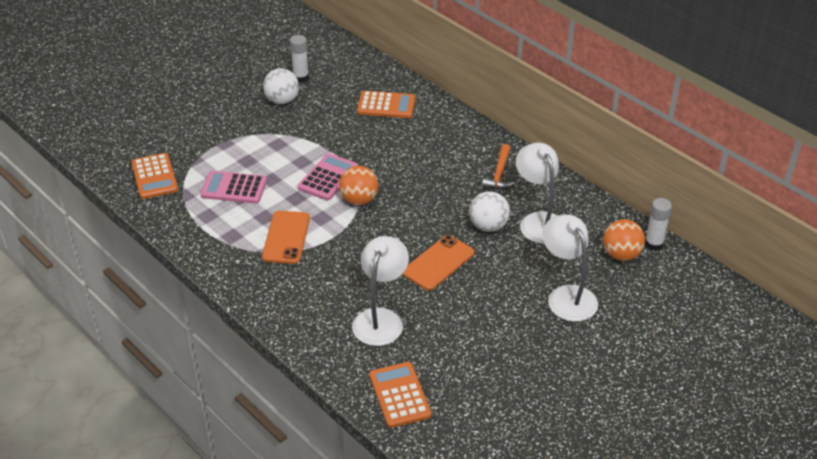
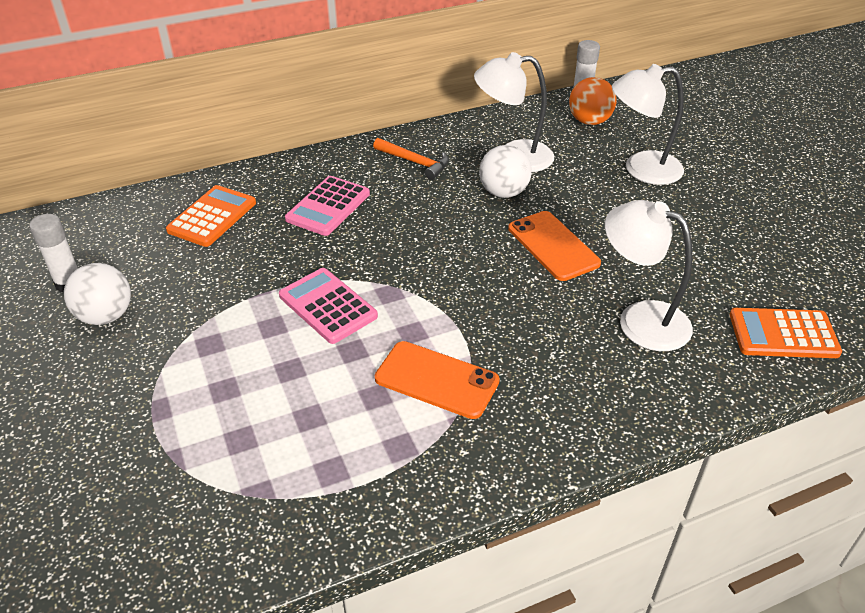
camera: 70 degrees left, 0 degrees up
orange calculator [131,153,178,199] -> none
pink calculator [200,171,267,204] -> pink calculator moved to [285,176,370,236]
orange ball [339,166,378,205] -> none

